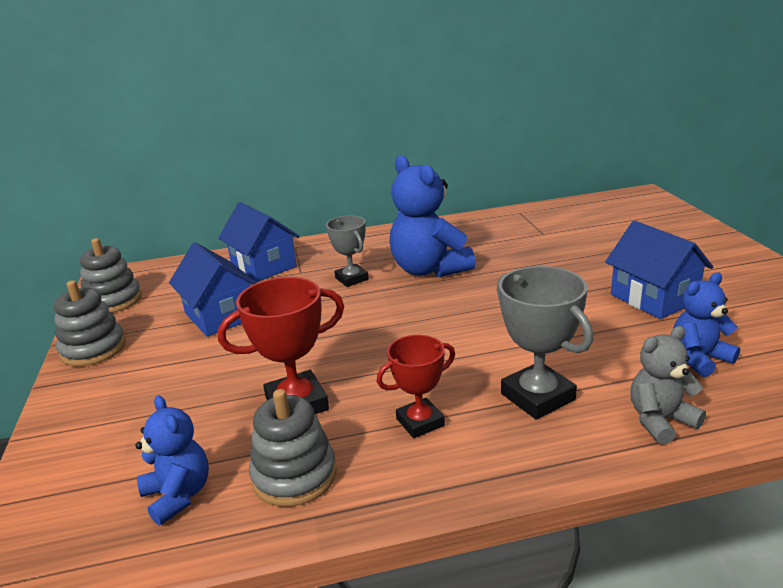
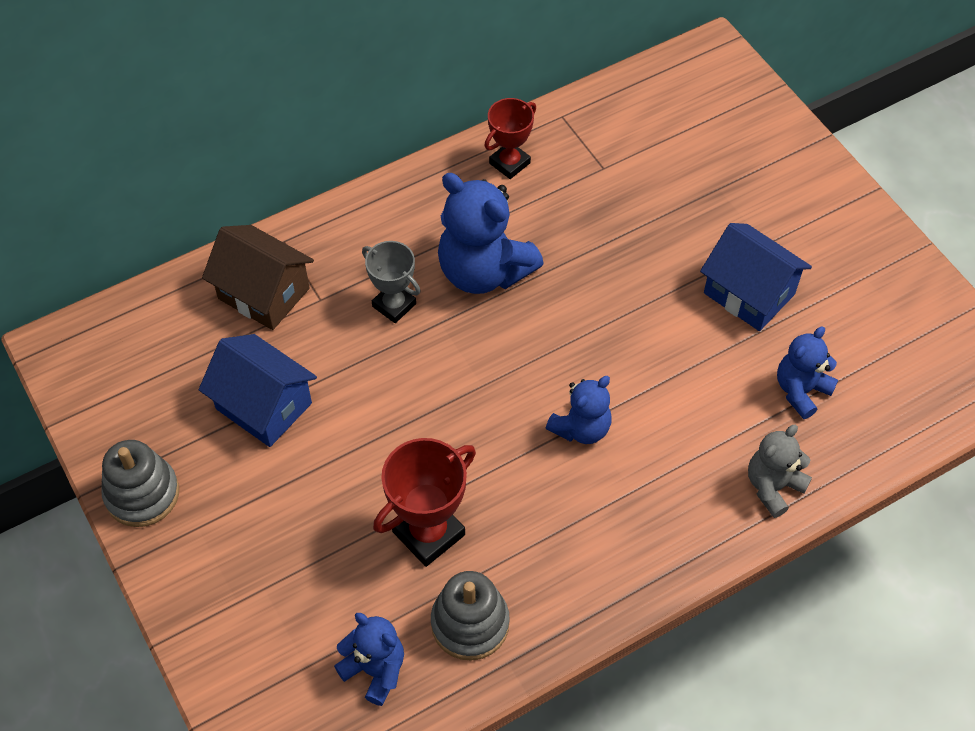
camera: 20 degrees left, 30 degrees up
grey stacking toy [80,238,142,313] -> none
blue house [218,202,300,282] -> brown house [202,225,314,330]
red trophy [377,335,455,438] -> red trophy moved to [484,98,536,179]
grey trophy [497,266,593,420] -> none
none -> blue teddy bear [546,376,611,444]

